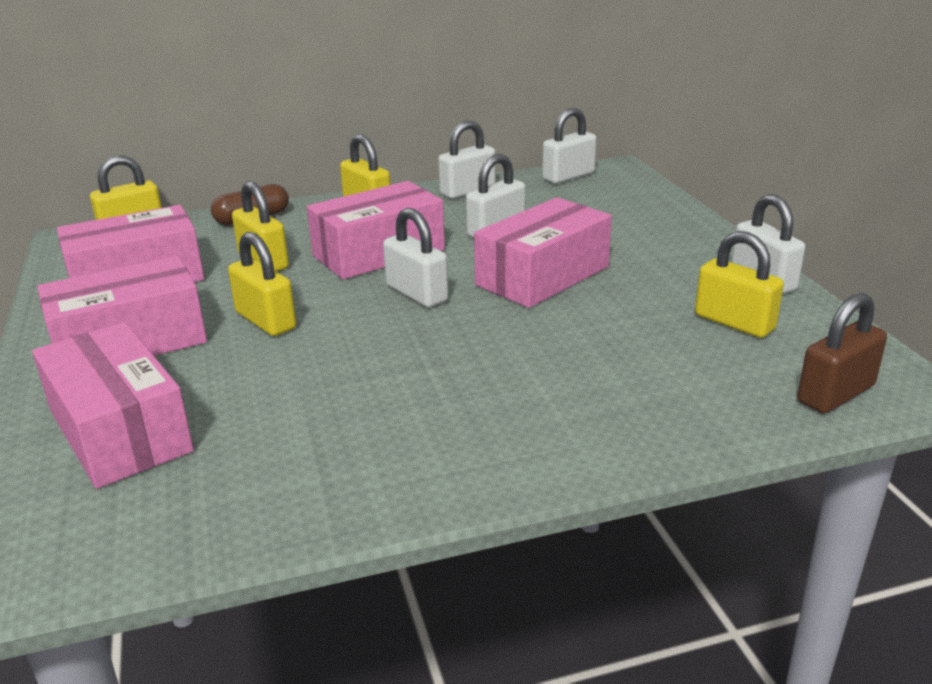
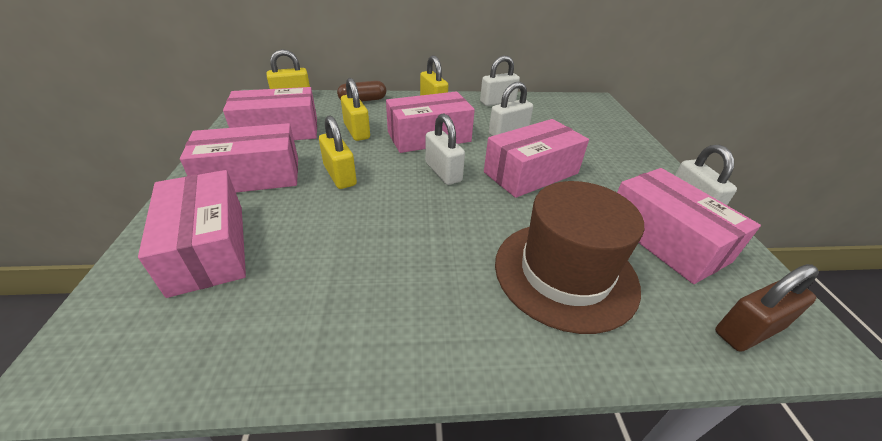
camera: 10 degrees right, 10 degrees up
white padlock [542,108,597,184] -> none
yellow padlock [695,231,784,338] -> pink box [617,168,761,284]
none -> brown hat [495,181,644,334]

